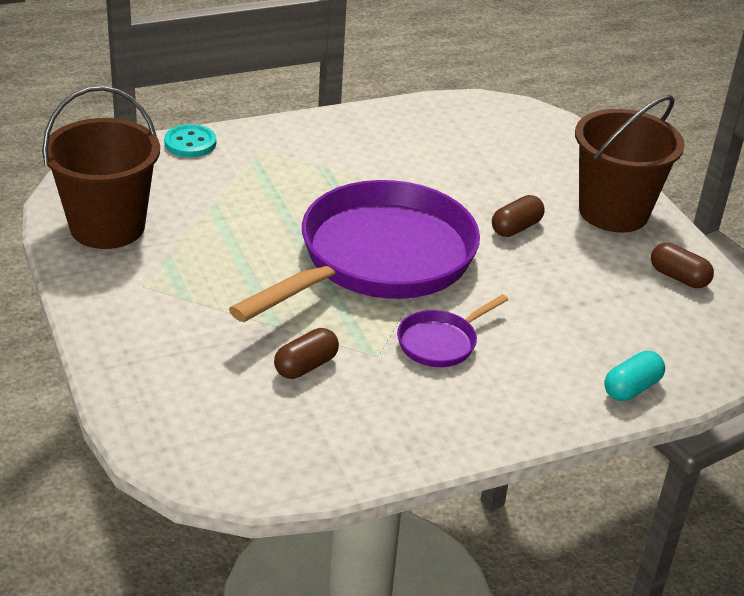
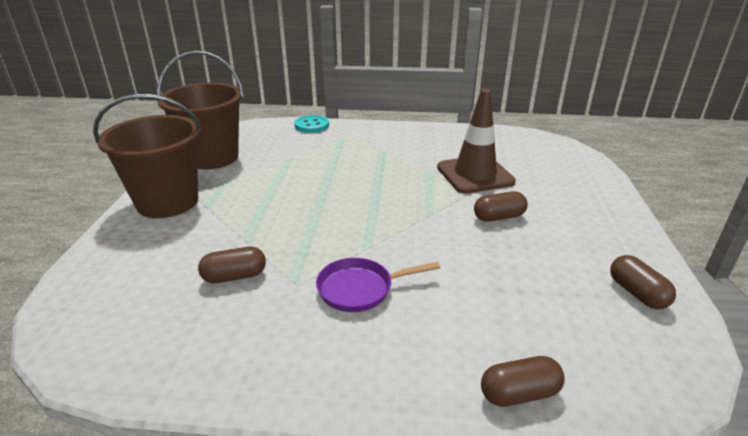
camera: 30 degrees right, 5 degrees down
purple pan [229,180,480,322] -> none
brown bucket [575,95,685,232] -> brown bucket moved to [93,94,202,218]
turquoise capsule [604,351,665,401] -> brown capsule [481,356,565,407]
none -> brown traffic cone [437,89,516,194]

